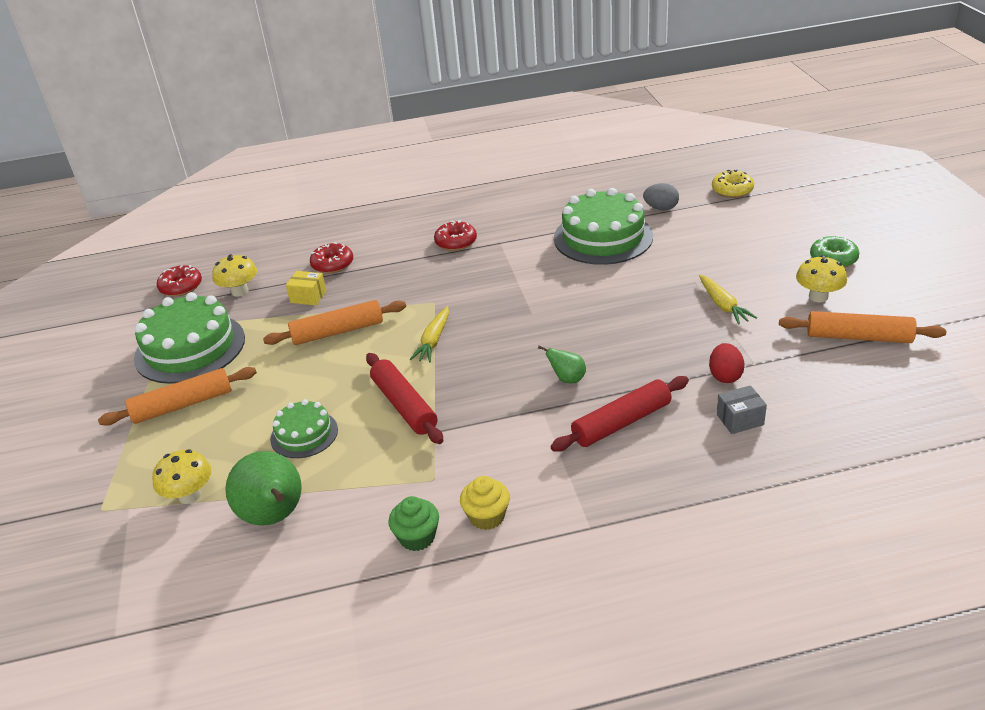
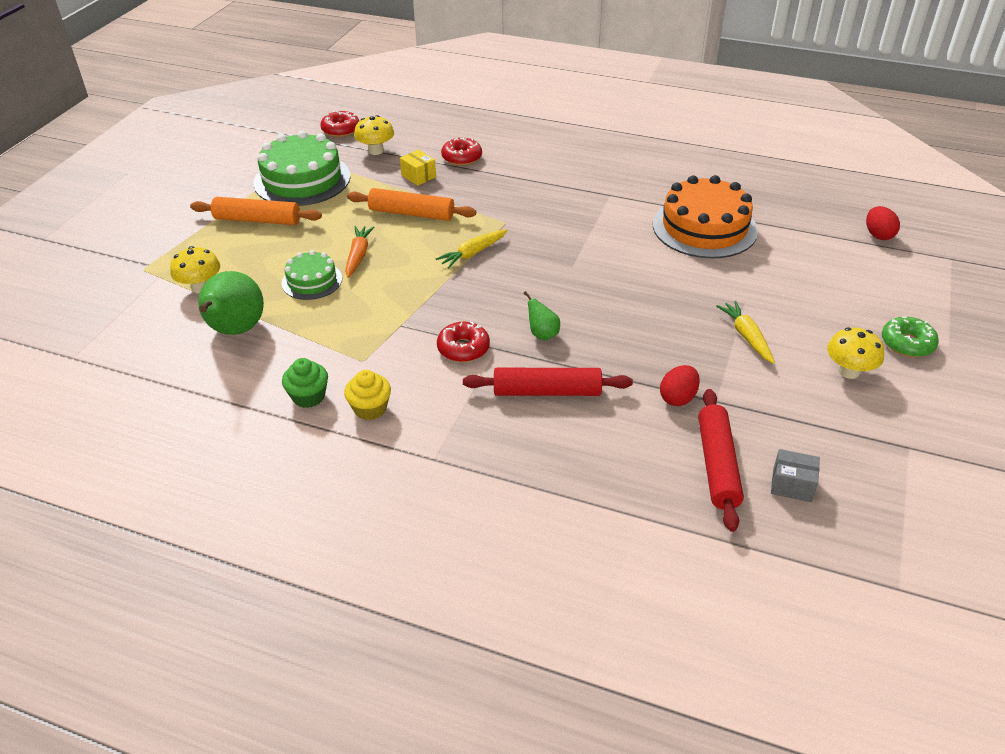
camera: 30 degrees right, 5 degrees up
red rolling pin [366,353,443,444] -> red rolling pin moved to [698,389,744,532]
red donut [434,220,477,251] -> red donut moved to [437,321,490,362]
green cake [554,188,653,265] -> orange cake [653,175,758,259]
grey egg [643,183,679,210] -> none
yellow carrot [699,275,757,325] -> yellow carrot turned 150 degrees clockwise [716,301,775,364]
yellow donut [712,169,754,198] -> red egg [866,206,900,240]
grey box [716,385,767,434] -> grey box moved to [771,449,820,502]
orange rolling pin [779,311,946,343] -> none
none -> orange carrot [345,226,375,278]

